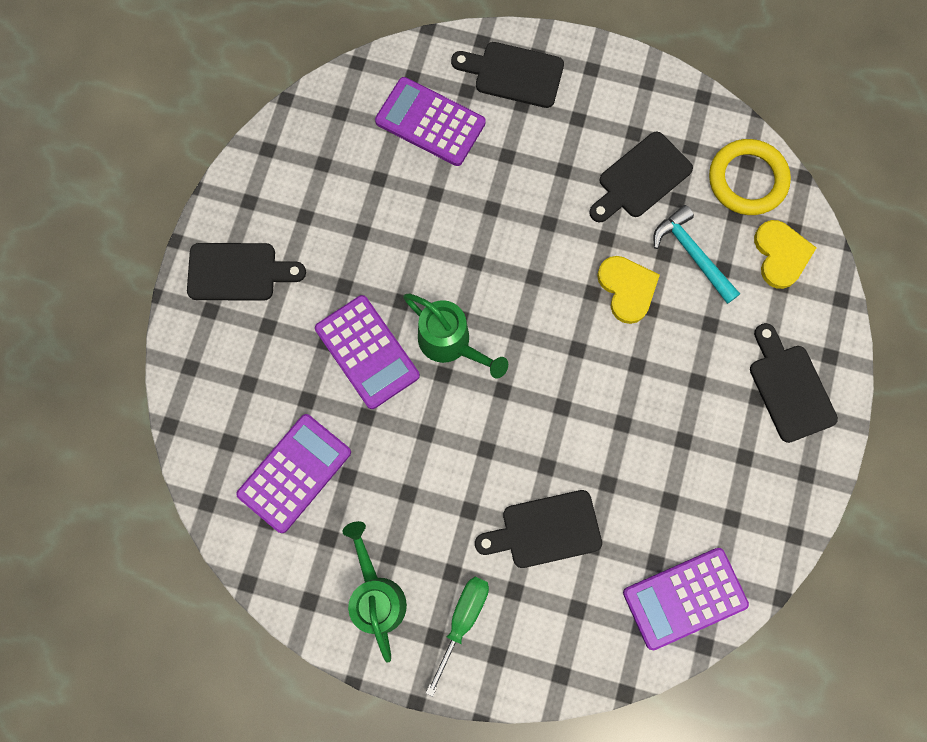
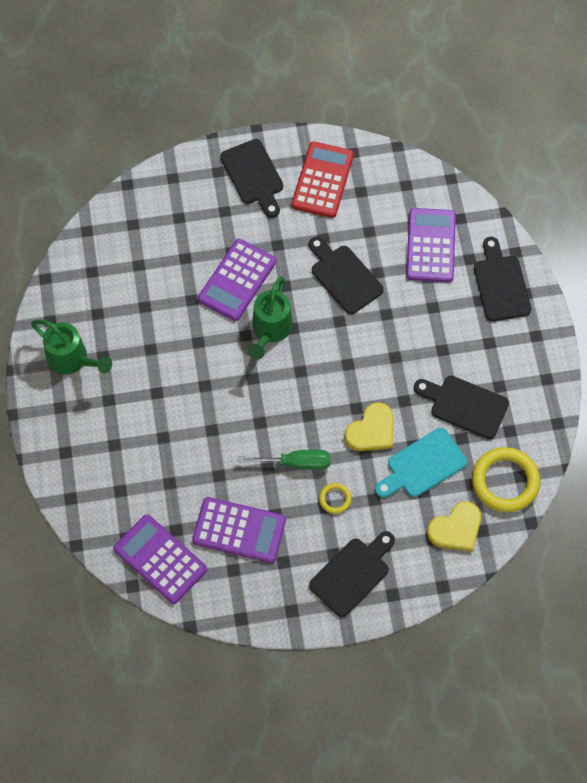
camera: 65 degrees right, 10 degrees down
purple calculator [236,414,351,533] -> purple calculator moved to [192,497,286,563]
green watering can [342,521,407,663] -> green watering can turned 75 degrees clockwise [31,319,112,375]
green screwdriver [426,576,489,697] -> green screwdriver moved to [238,450,330,470]
black cutting board [475,490,602,568] -> black cutting board moved to [309,236,384,314]
turquoise hammer [653,205,740,304] -> turquoise cutting board [375,428,467,498]
none -> red calculator [292,141,354,218]
none -> yellow ring [319,483,352,514]

